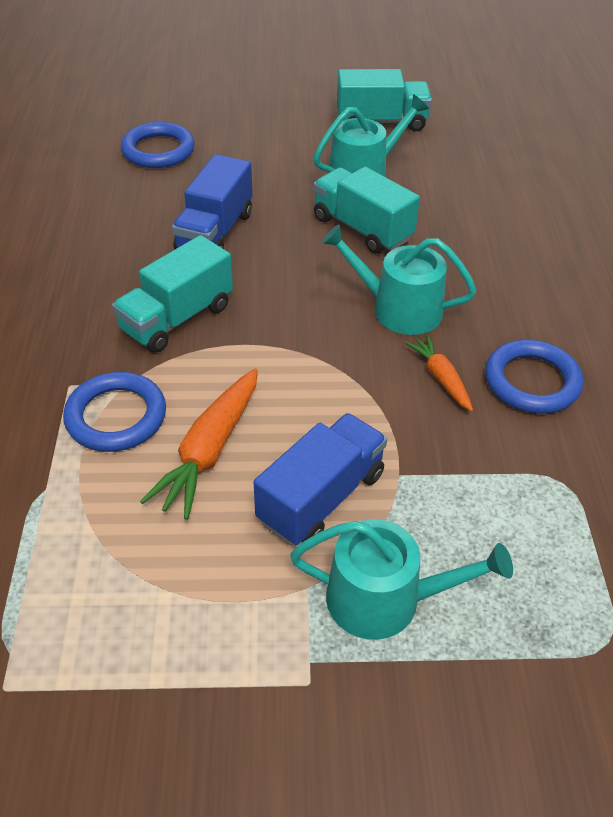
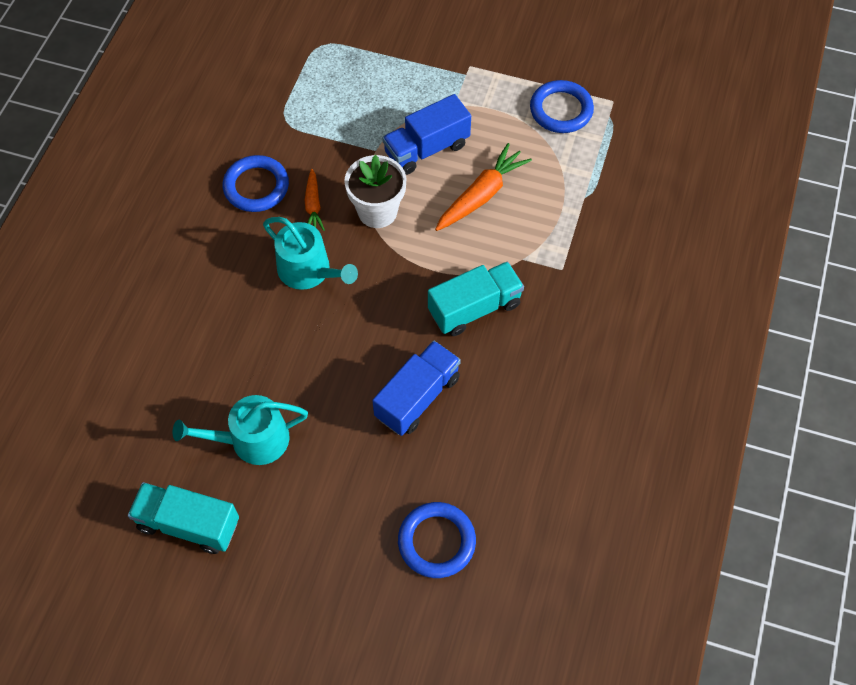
camera: 160 degrees left, 15 degrees up
blue ring [63,372,166,452] -> blue ring moved to [530,80,594,133]
turquoise watering can [290,519,513,640] -> none
turquoise truck [313,167,420,254] -> none
none -> white flower pot [344,155,406,228]

